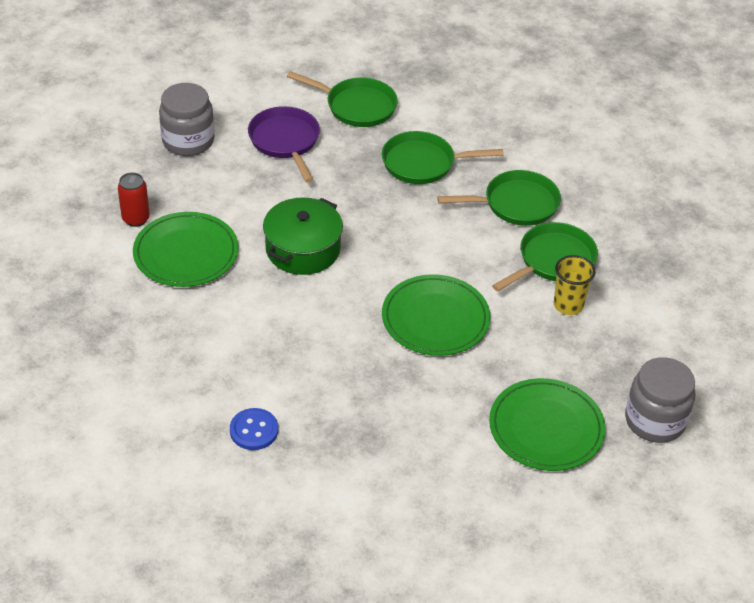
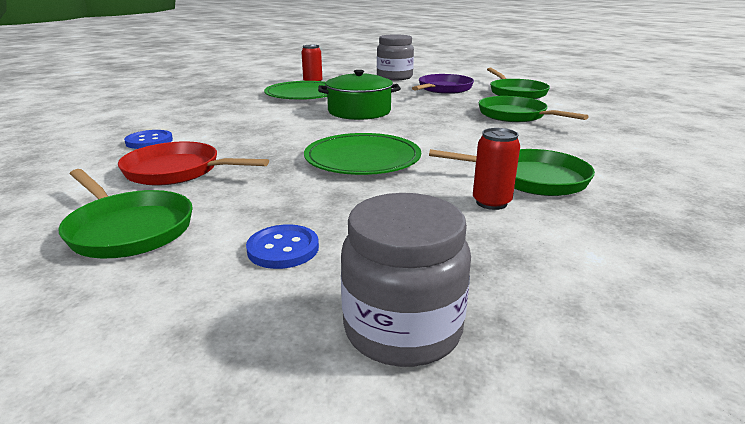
camera: 55 degrees right, 20 degrees down
green pan [437,170,561,226] -> green pan moved to [58,169,193,258]
green plate [489,378,606,471] -> blue button [246,224,319,269]
yellow cup [554,255,596,315] -> red can [473,128,520,210]
none -> red pan [118,142,269,186]

